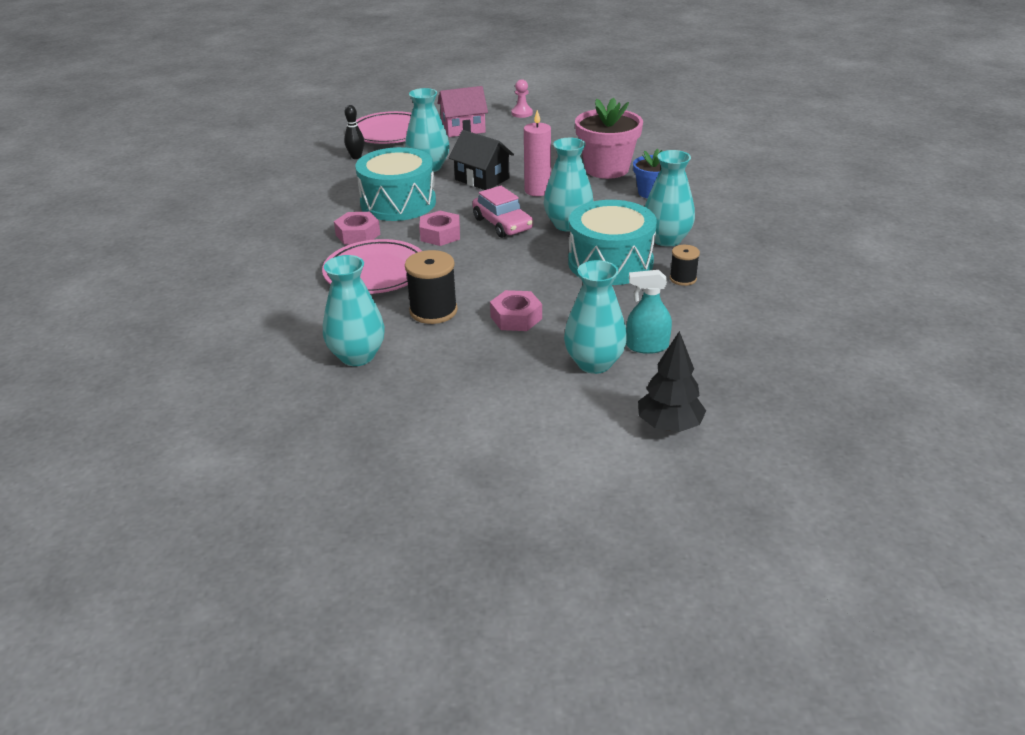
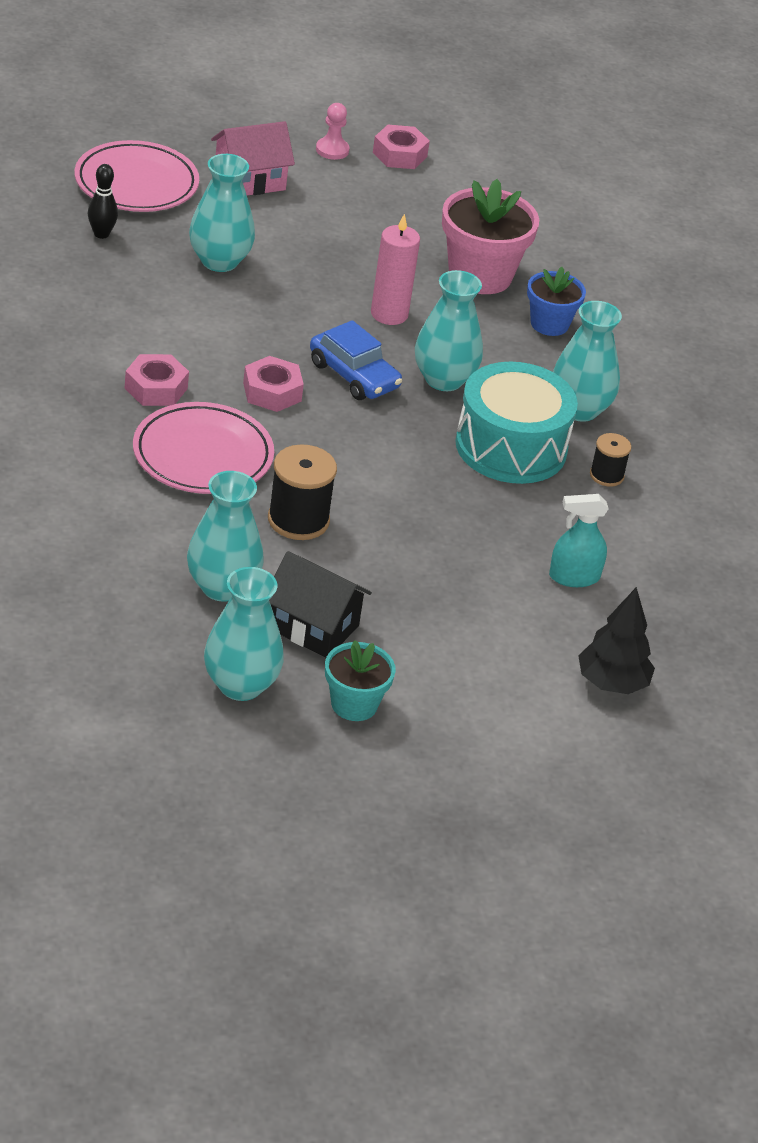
camera: 15 degrees left, 5 degrees up
turquoise drum [355,147,436,221] -> none
black house [449,130,514,190] -> black house moved to [269,551,372,658]
pink car [472,186,533,238] -> blue car [310,320,402,400]
pink nut [490,290,542,331] -> pink nut moved to [373,125,430,169]
turquoise vase [564,260,627,374] -> turquoise vase moved to [204,567,284,701]
none -> turquoise flower pot [325,640,396,721]

